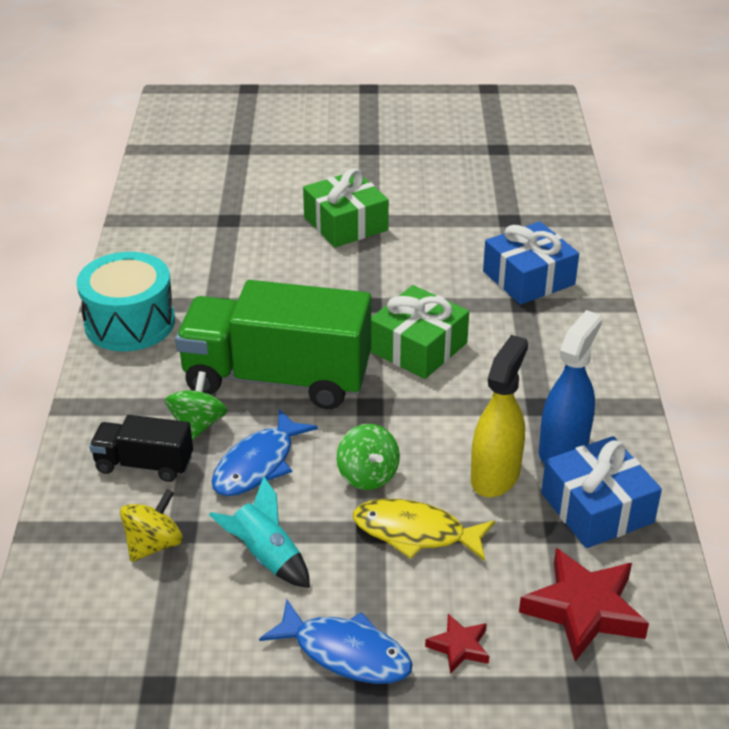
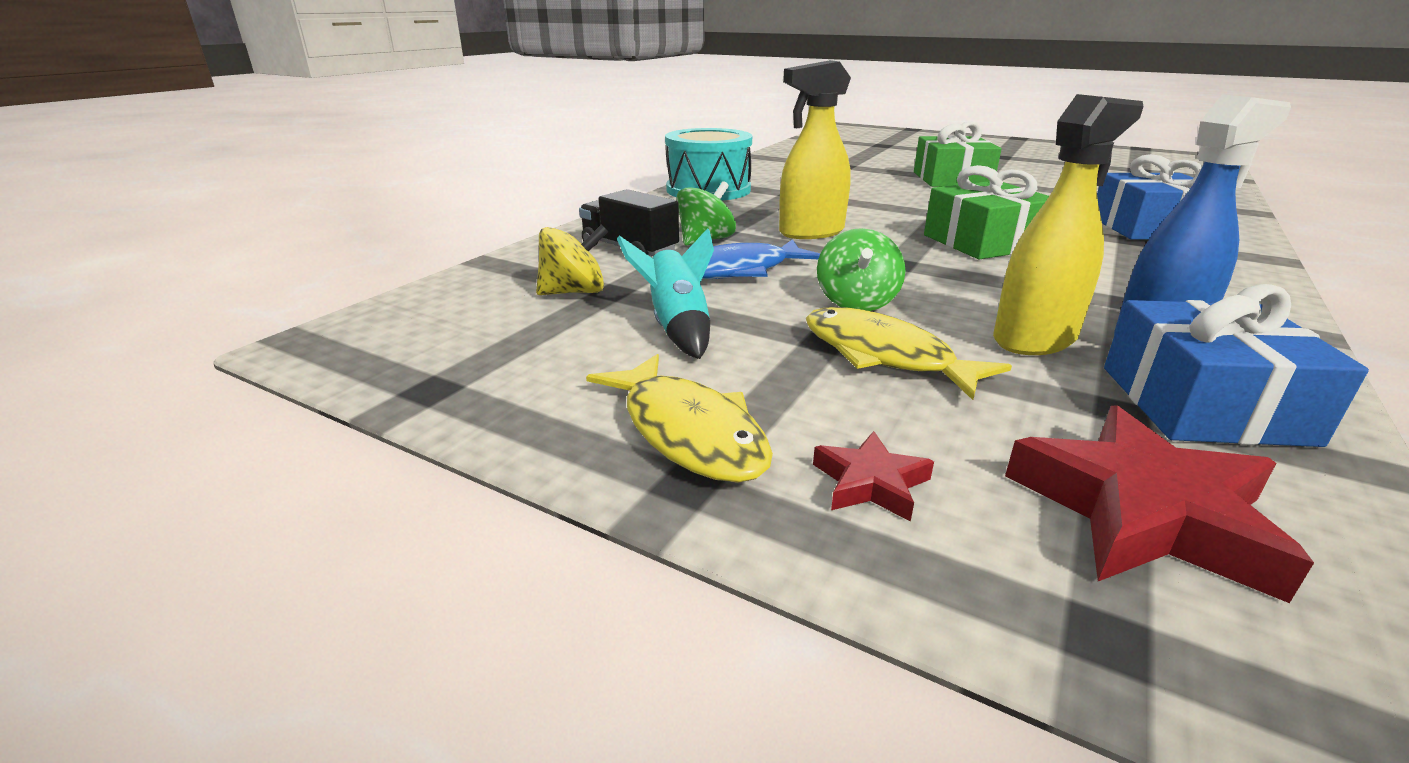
camera: 30 degrees right, 10 degrees down
green truck [175,280,371,409] -> yellow spray bottle [779,60,851,239]
blue fish [259,599,412,684] -> yellow fish [586,354,773,483]

